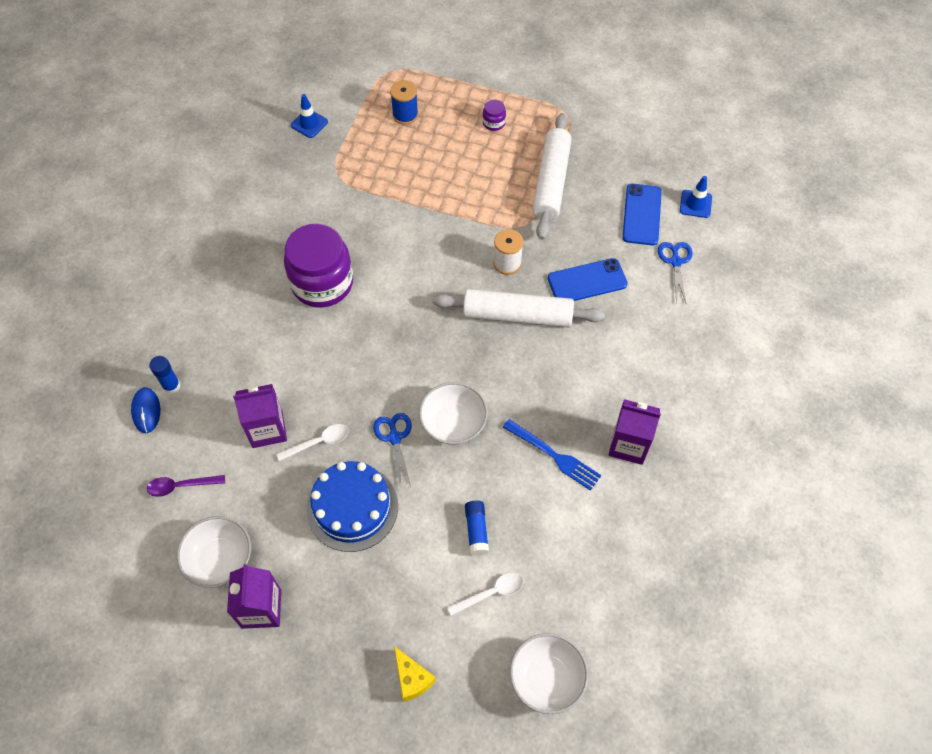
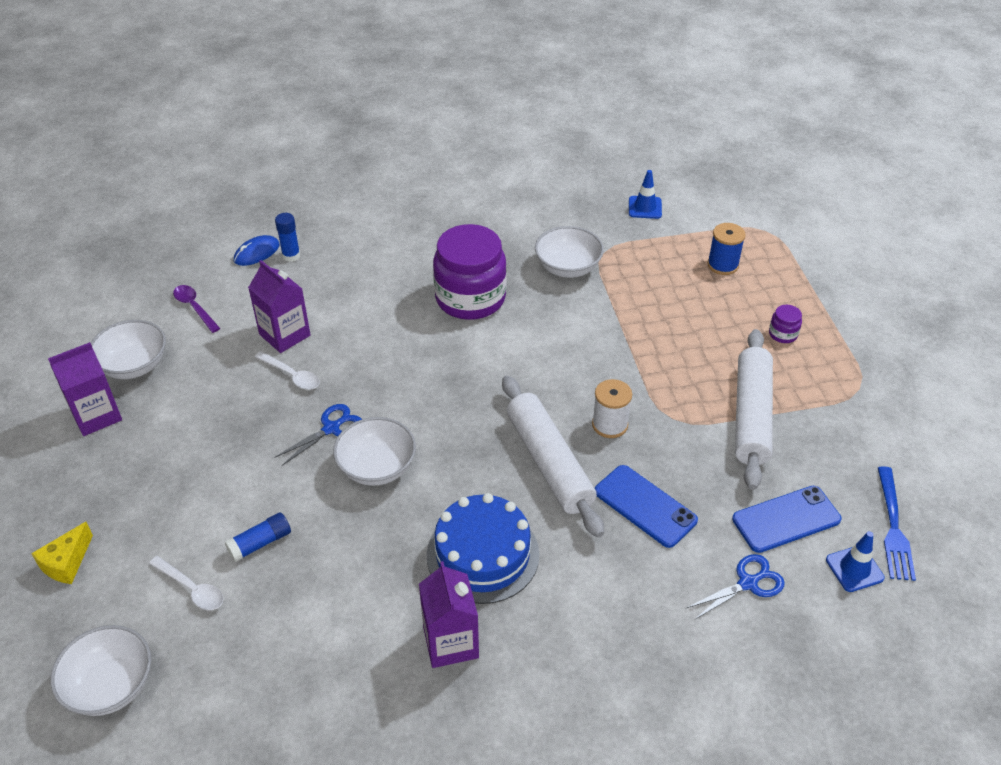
camera: 60 degrees right, 15 degrees down
blue cake [306,461,398,552] -> blue cake moved to [426,493,539,604]
blue fork [503,419,601,491] -> blue fork moved to [878,466,916,581]
white rolling pin [532,113,572,240] -> white rolling pin turned 60 degrees counterclockwise [735,329,773,490]
none -> white bowl [535,226,604,278]

